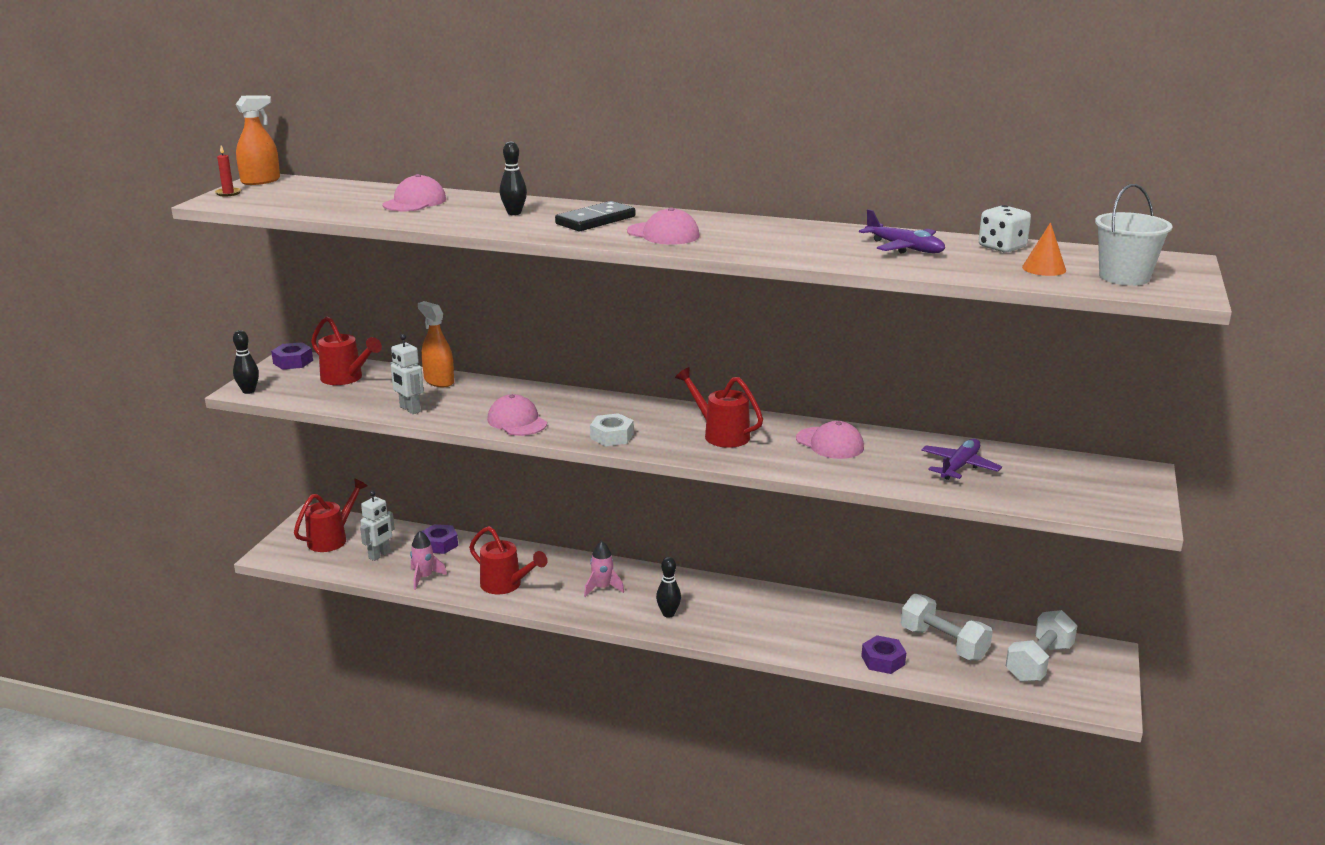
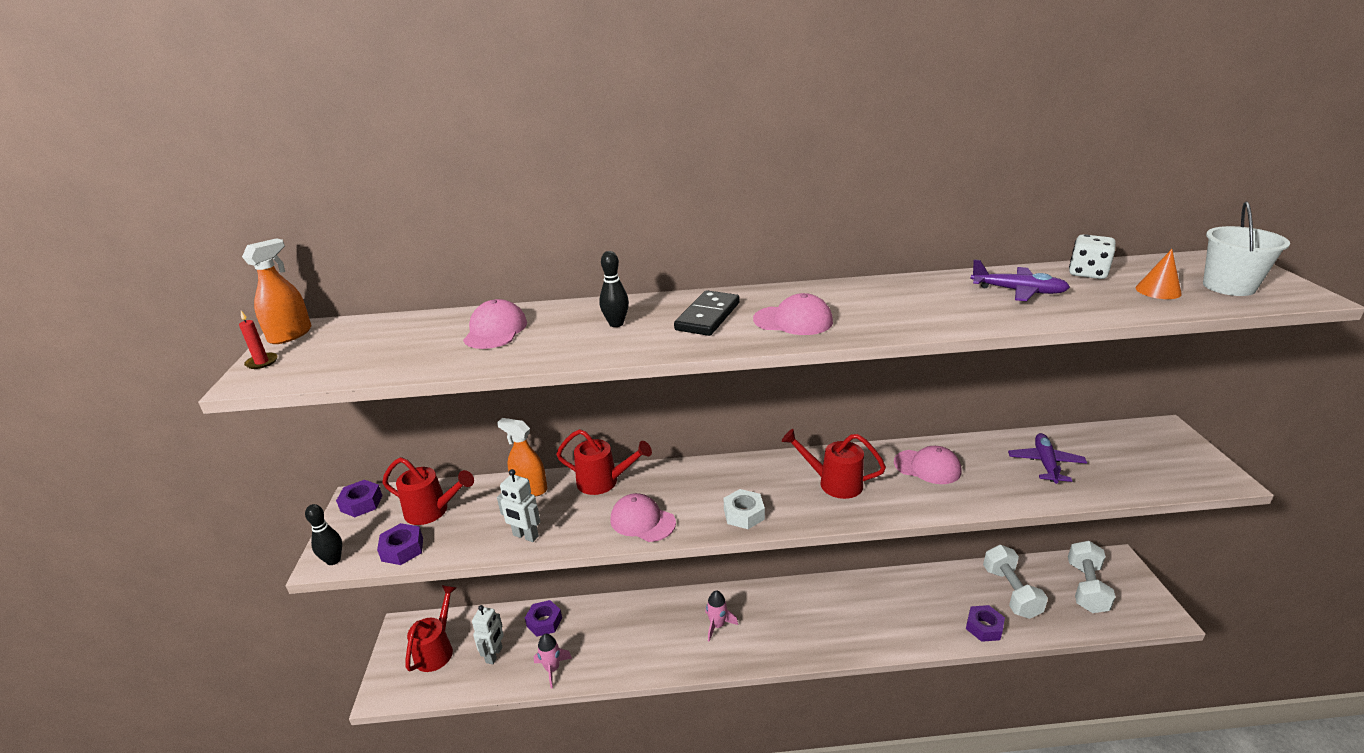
camera: 20 degrees left, 5 degrees up
red watering can [469,526,547,594] -> red watering can moved to [556,429,652,495]
black bowling pin [656,557,681,618] -> none
white dumbbell [901,594,993,661] -> white dumbbell turned 60 degrees clockwise [983,545,1048,619]
none -> purple nut [377,523,423,565]

